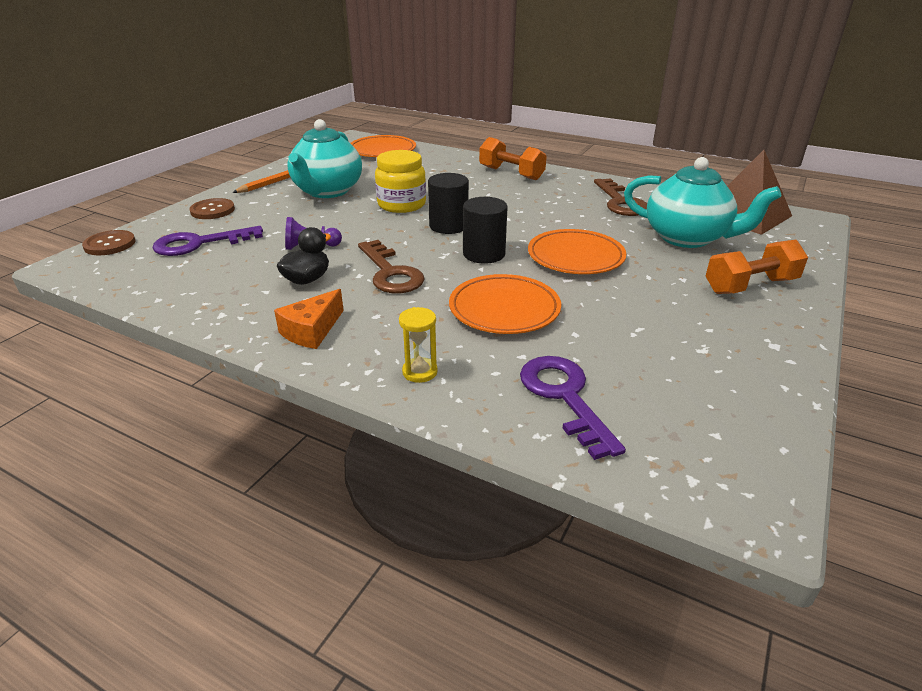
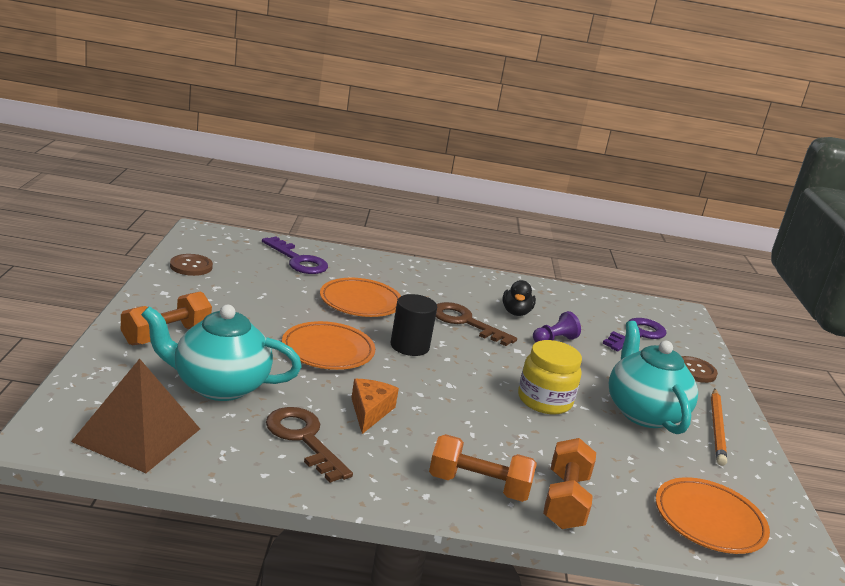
camera: 150 degrees right, 10 degrees down
brown button [82,230,135,255] -> brown button moved to [170,254,213,276]
orange cheese [274,289,344,349] -> orange cheese moved to [351,379,399,434]
yellow hourglass [399,307,438,383] -> none
black cylinder [428,173,469,234] -> none
none -> orange dumbbell [543,438,596,529]

